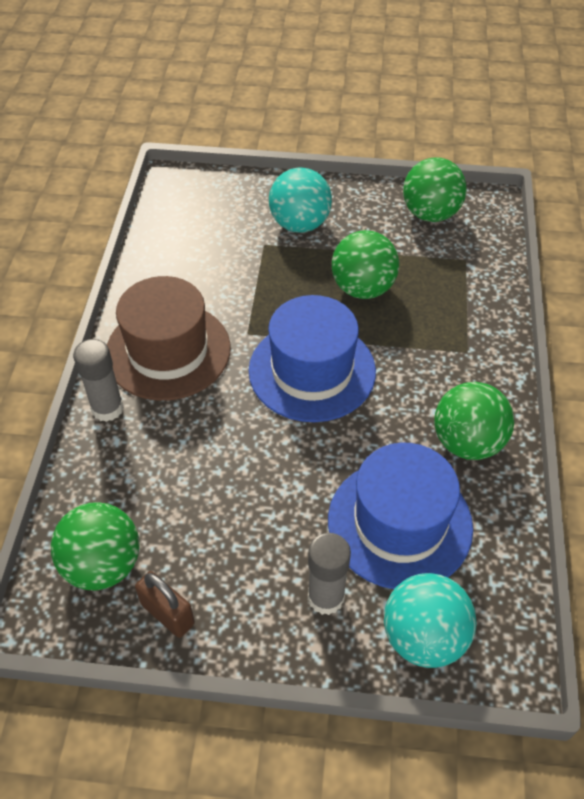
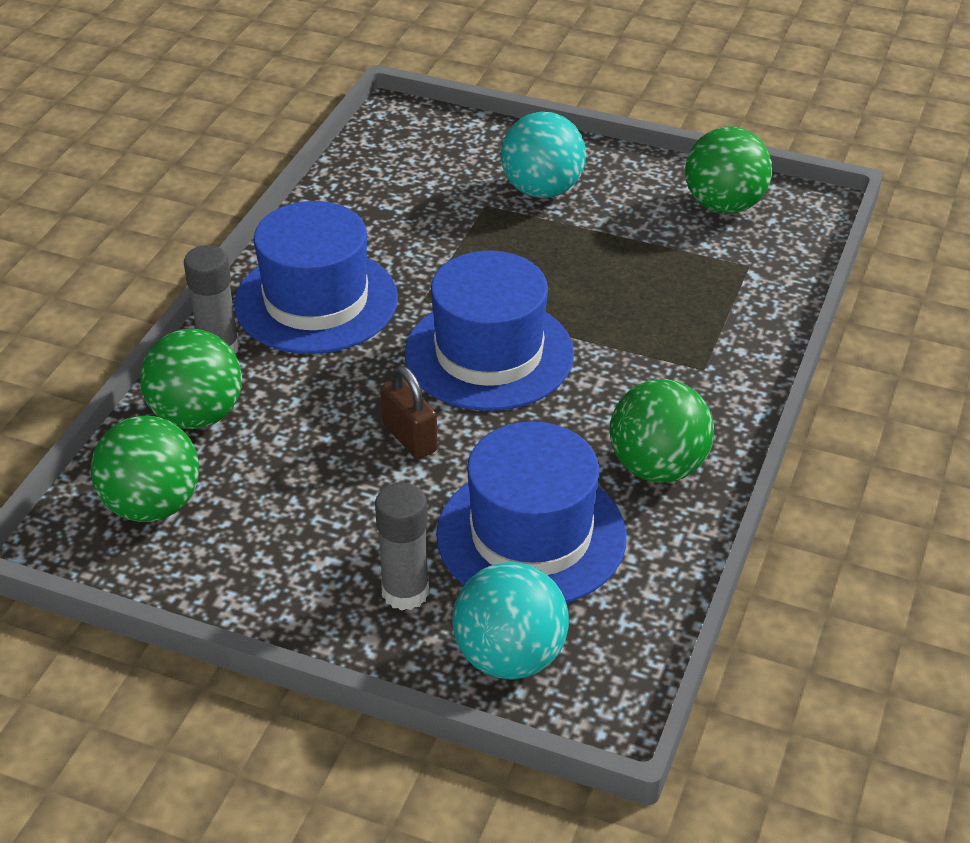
camera: 15 degrees right, 10 degrees down
brown hat [107,276,231,401] -> blue hat [234,201,398,354]
brown padlock [135,571,195,638] -> brown padlock moved to [381,366,438,459]
green ball [332,230,399,299] -> green ball moved to [140,329,242,429]

